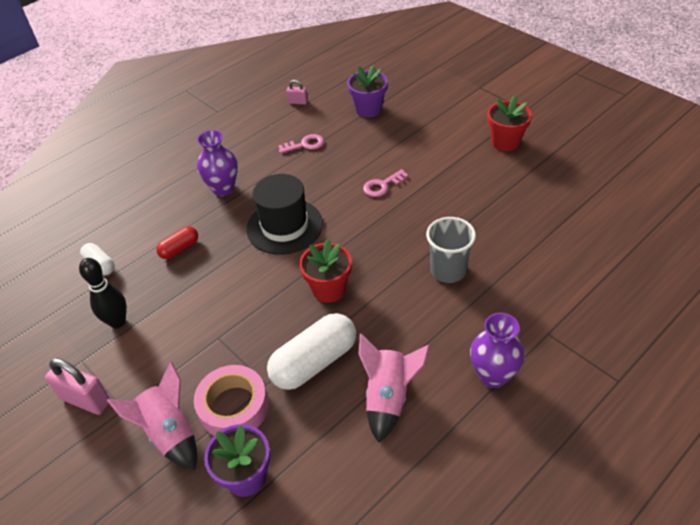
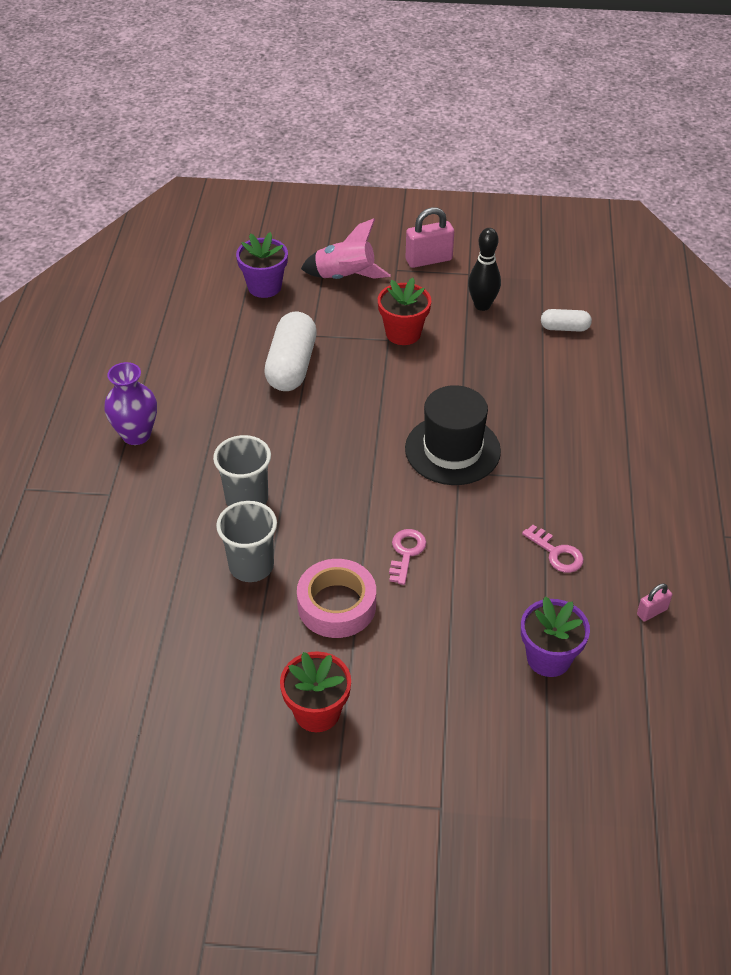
camera: 135 degrees right, 0 degrees up
red capsule [156,226,198,259] -> none
pink tape [194,365,269,436] -> pink tape moved to [297,559,376,638]
purple vase [197,130,238,196] -> none
pink key [278,134,324,153] -> pink key turned 75 degrees counterclockwise [522,525,584,573]
red flower pot [299,239,352,302] -> red flower pot moved to [378,278,431,345]
pink rocket [359,334,430,443] -> none
none -> grey cup [216,501,277,582]

